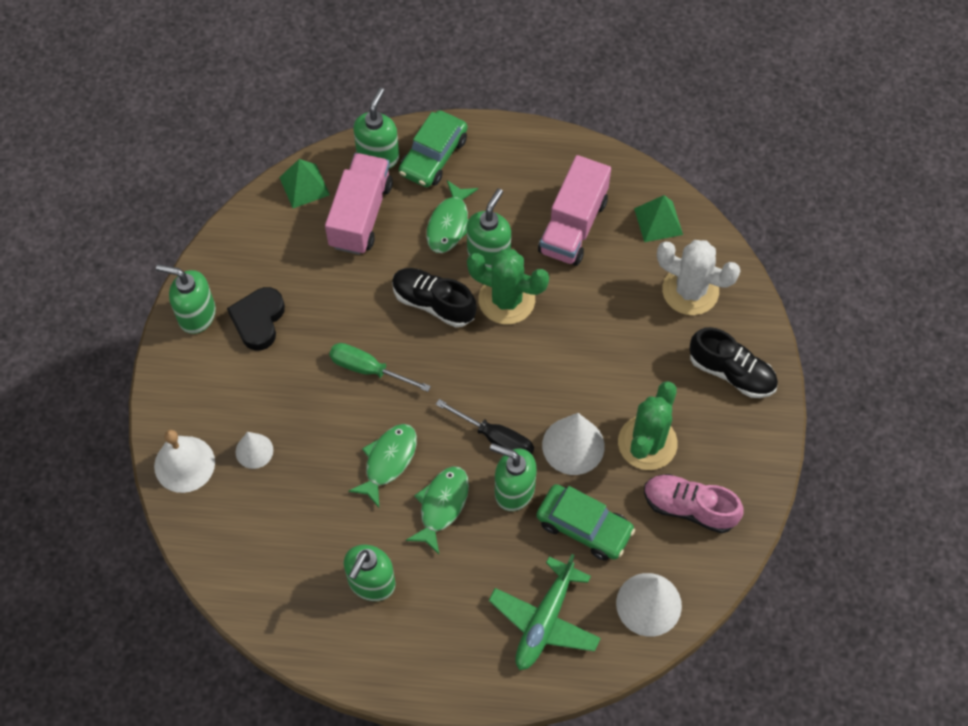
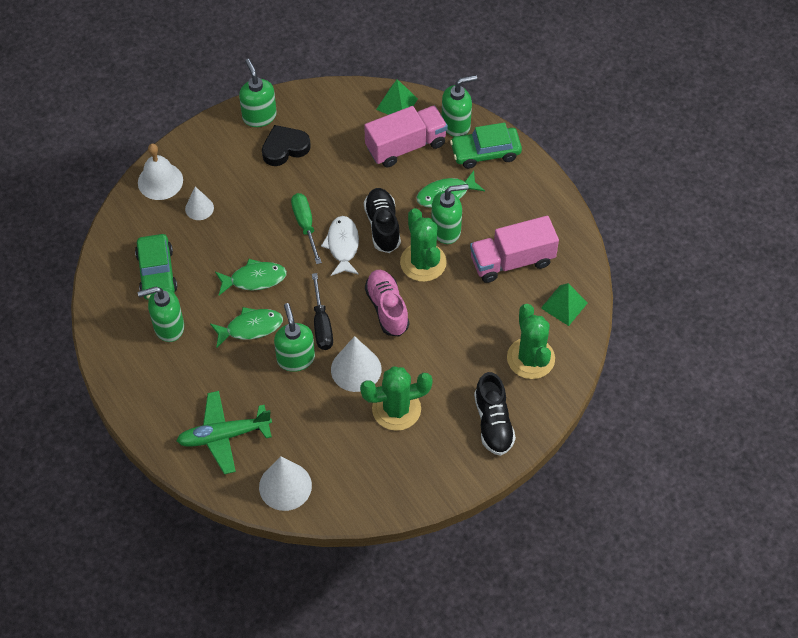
camera: 50 degrees right, 5 degrees down
green car [536,484,635,561] -> green car moved to [135,234,178,300]
pink shoe [644,474,744,533] -> pink shoe moved to [365,270,409,337]
white cactus [657,240,740,315] -> green cactus [507,304,555,379]
none -> white fish [321,216,359,276]

